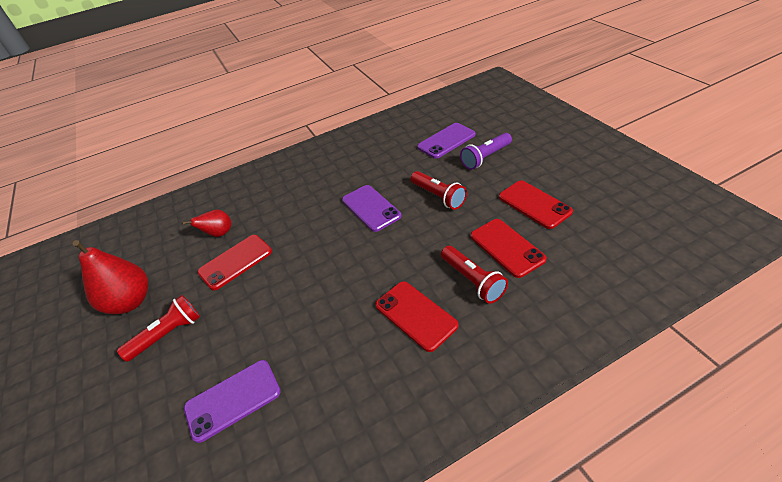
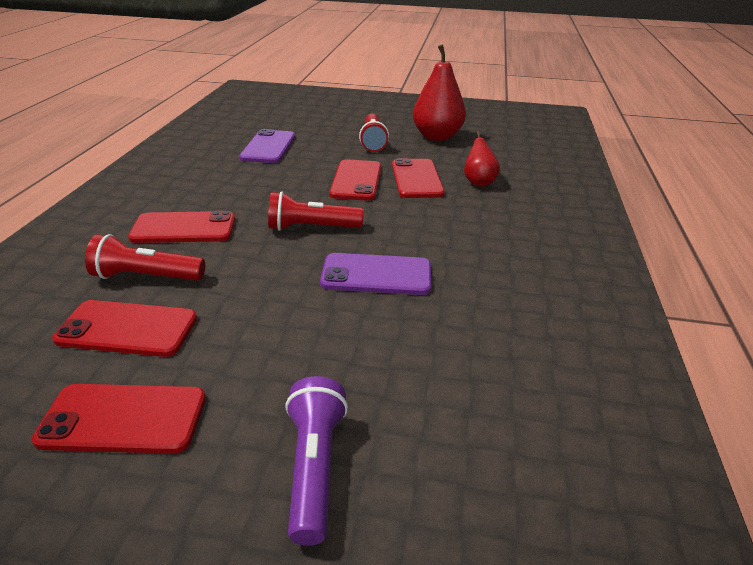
camera: 120 degrees right, 10 degrees down
red flashlight [411,171,467,210] -> red flashlight moved to [268,191,364,231]
purple phone [417,123,475,159] -> none
none -> red phone [329,159,381,201]

